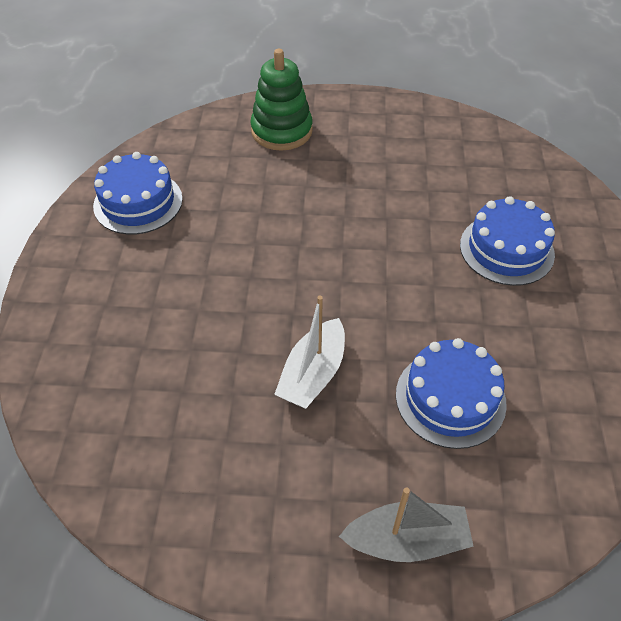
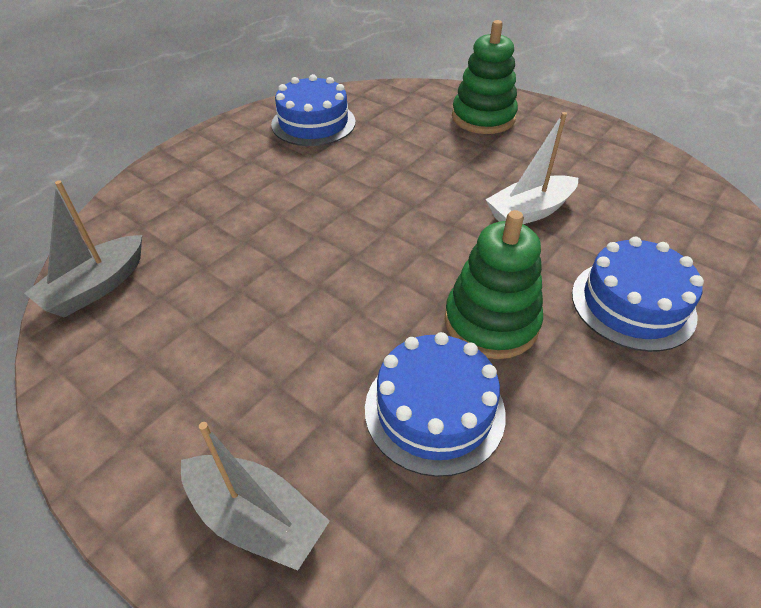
camera: 35 degrees right, 5 degrees down
white boat [274,296,345,409] -> white boat moved to [485,112,578,224]
none -> grey boat [24,180,142,318]
none -> green stacking toy [445,210,543,359]

